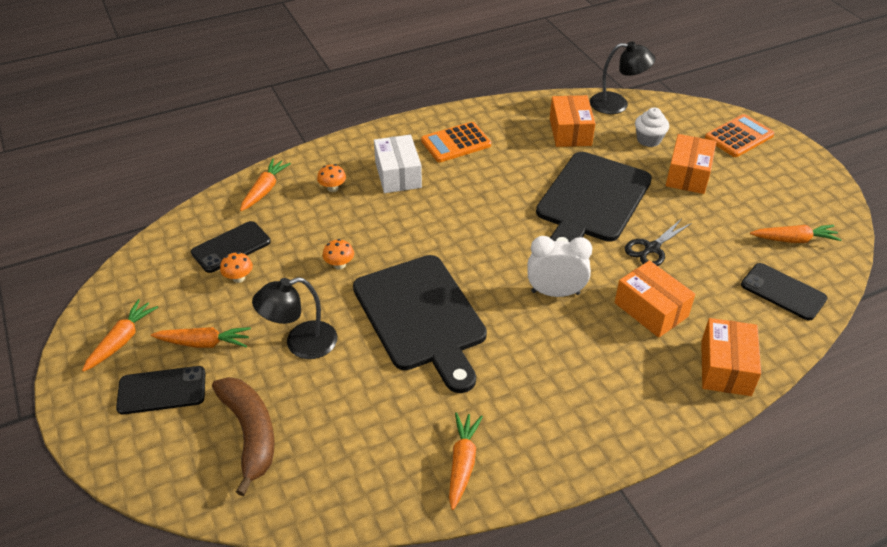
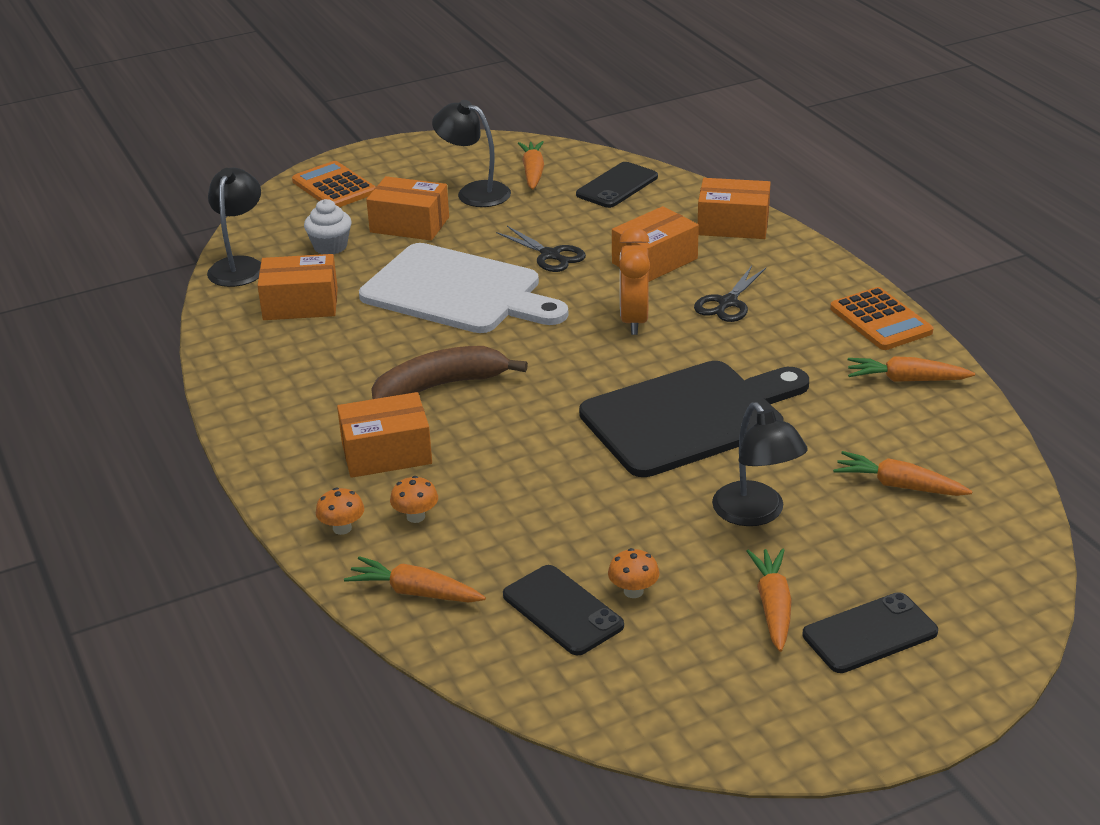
camera: 90 degrees left, 10 degrees down
orange carrot [82,299,158,372] -> orange carrot moved to [833,451,973,496]
black phone [116,366,205,415] -> black phone turned 75 degrees clockwise [802,592,938,673]
brown banana [212,377,274,496] -> brown banana moved to [371,346,528,399]
orange mushroom [322,239,354,269] -> orange mushroom moved to [316,488,364,535]
white box [374,135,422,193] -> orange box [337,392,432,478]
orange calculator [421,122,491,162] -> orange calculator moved to [830,287,934,350]
white clock [527,236,592,297] -> orange clock [619,227,650,335]
black cutting board [536,152,652,242] -> white cutting board [359,243,569,333]
none -> black lamp [432,100,511,207]
none -> black scissors [694,266,766,322]

